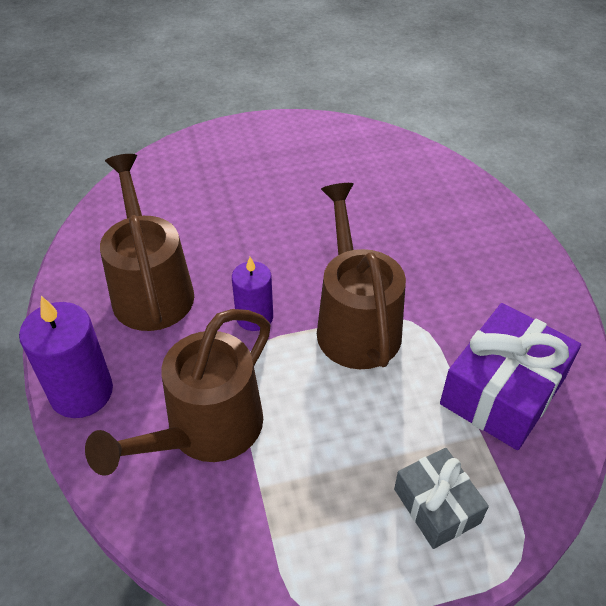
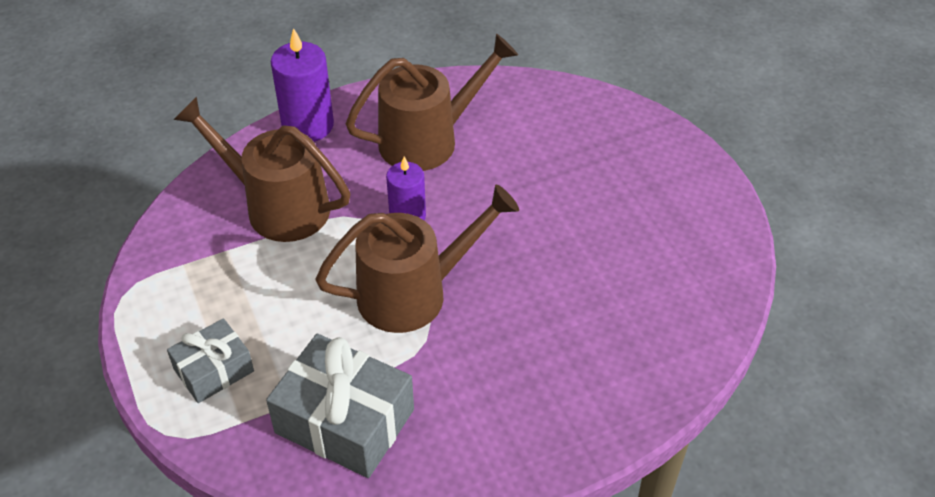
camera: 80 degrees right, 0 degrees up
purple gift [440,303,581,450] -> grey gift [266,334,414,478]

